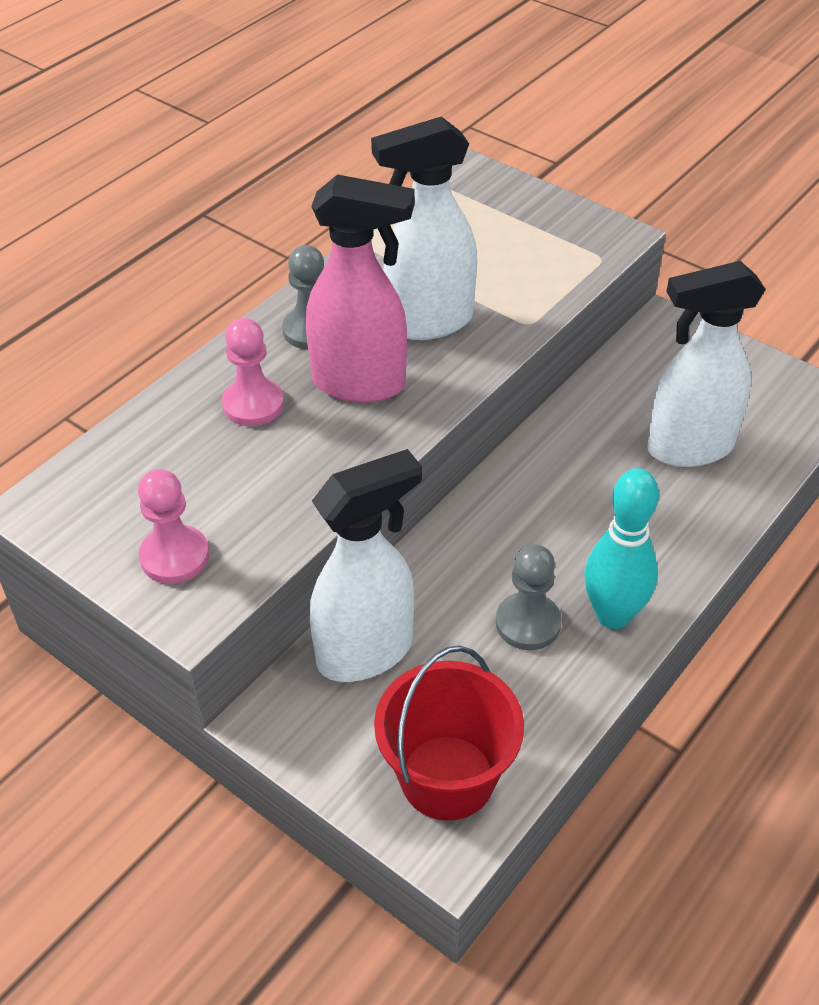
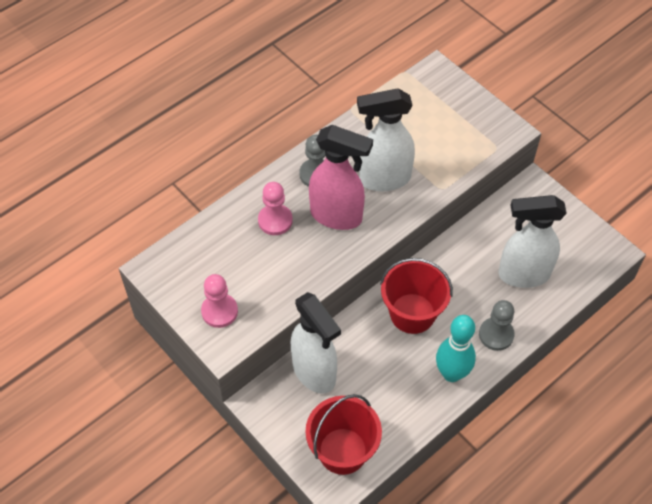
camera: 10 degrees right, 10 degrees up
white spray bottle [310,449,422,682] -> white spray bottle turned 75 degrees clockwise [291,292,341,394]
grey pawn [496,544,562,650] -> grey pawn moved to [479,300,515,351]
none -> red bucket [380,258,453,334]

